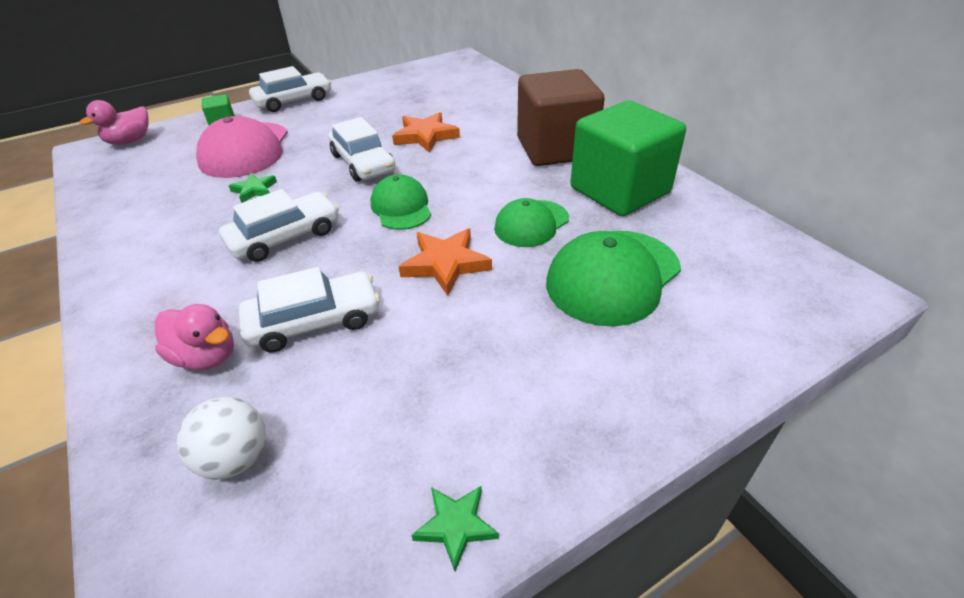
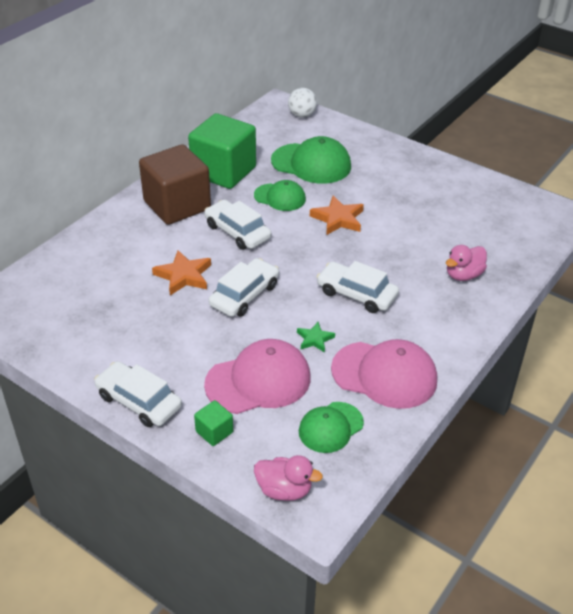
camera: 115 degrees left, 0 degrees up
pink duck [155,304,234,370] -> pink duck turned 135 degrees counterclockwise [446,245,487,281]
white ball [177,397,265,480] -> white ball moved to [288,88,317,118]
white car [239,267,380,352] -> white car moved to [204,200,271,250]
green cap [371,174,431,230] -> green cap moved to [299,402,364,453]
green star [411,486,499,572] -> none
none -> pink cap [331,339,437,409]

